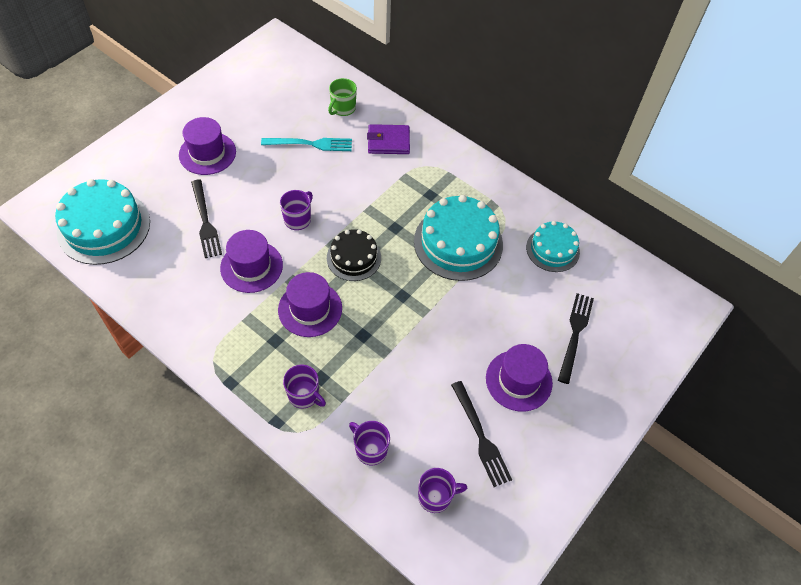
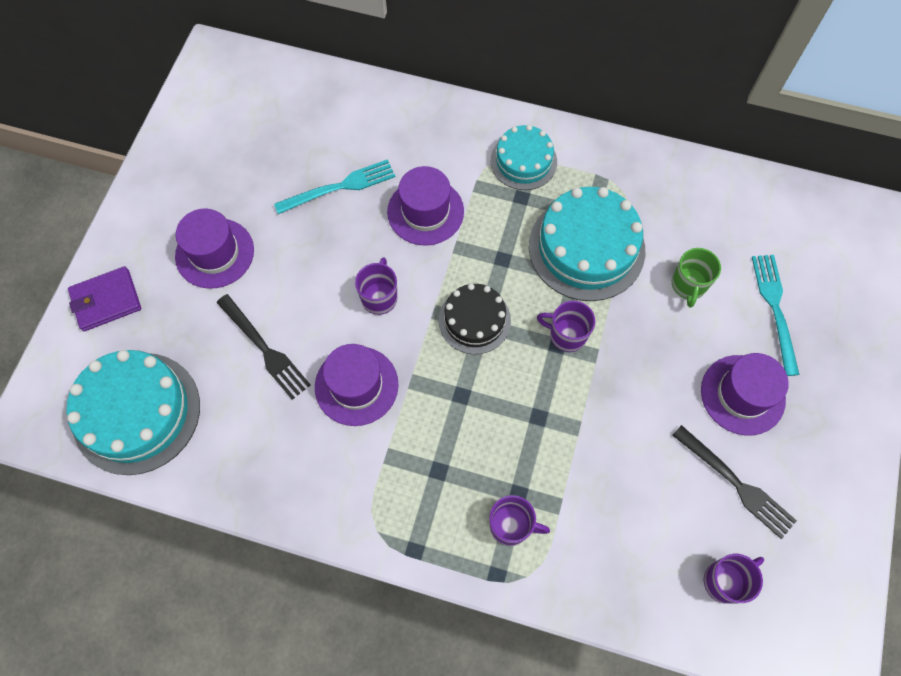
camera: 20 degrees left, 10 degrees up
purple hat [278,272,342,337] -> purple hat moved to [387,166,464,246]
green mug [328,78,357,116] -> green mug moved to [672,248,721,308]
purple mug [349,421,390,465] -> purple mug moved to [537,301,595,352]
purple wallet [367,124,410,154] -> purple wallet moved to [68,266,141,331]
turquoise cake [526,221,580,272] -> turquoise cake moved to [491,125,557,190]
black fork [558,293,594,384] -> turquoise fork [752,255,799,376]

